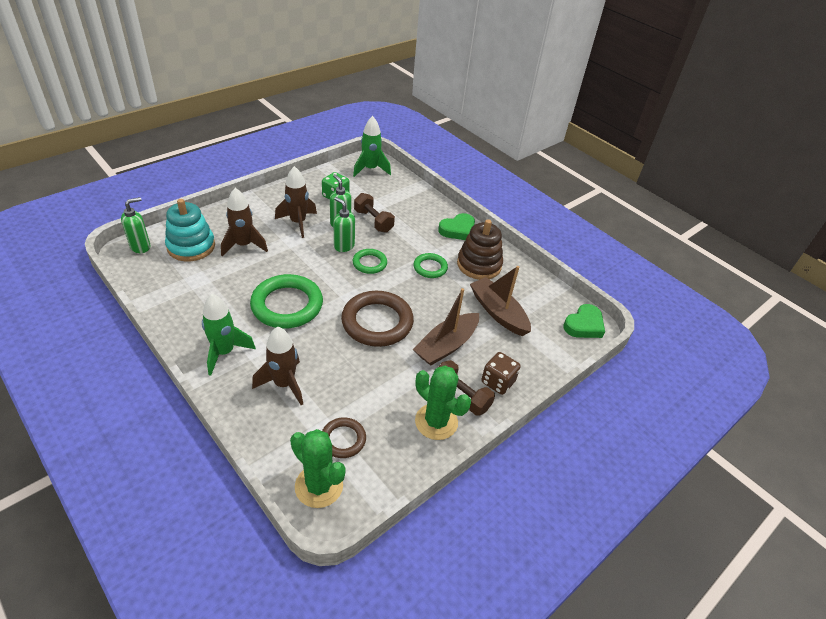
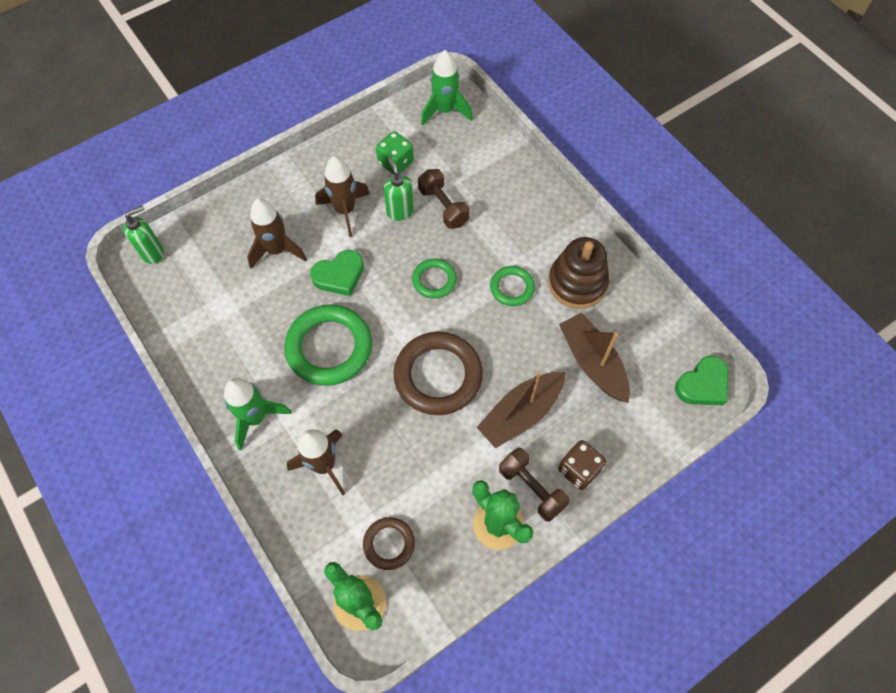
camera: 10 degrees right, 20 degrees up
turquoise stacking toy [165,199,215,261] -> none
green soap dispenser [333,197,355,252] -> none
green heart [438,213,475,240] -> green heart moved to [310,250,364,296]

